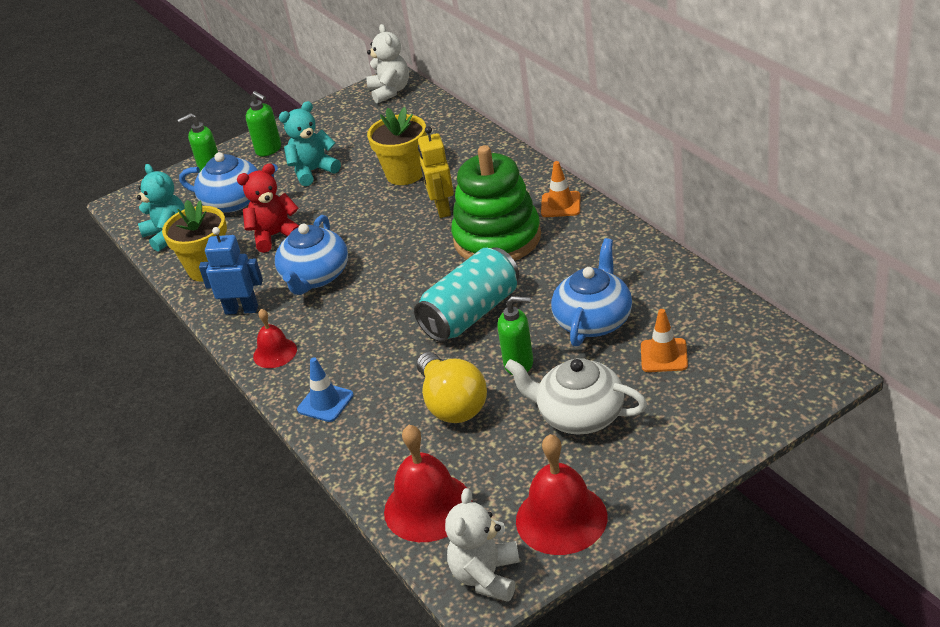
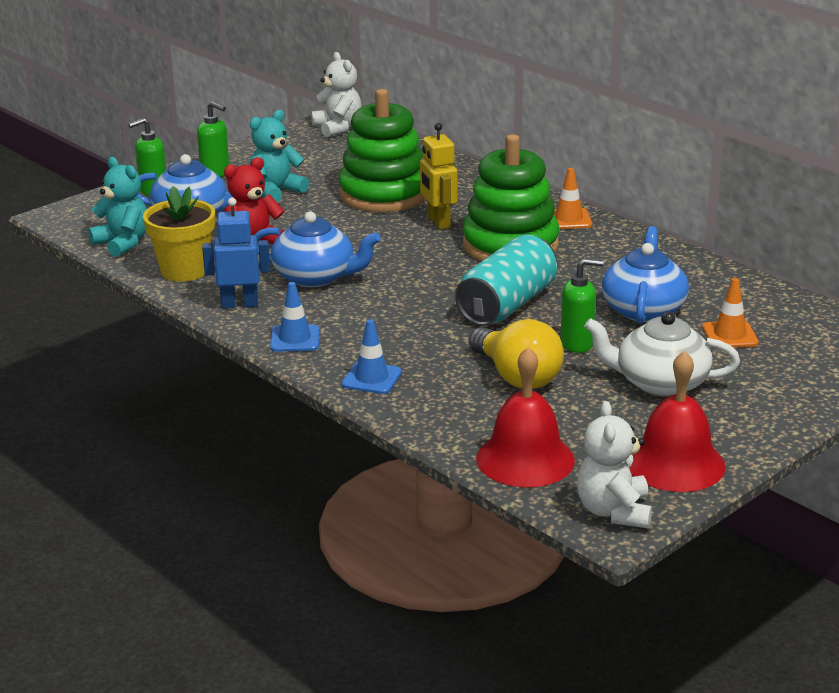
camera: 15 degrees left, 10 degrees down
red bell [253,309,297,368] -> blue traffic cone [270,282,319,352]
blue teapot [275,215,348,295] -> blue teapot turned 75 degrees counterclockwise [255,211,381,287]
yellow flower pot [367,107,427,185] -> green stacking toy [339,89,425,212]

